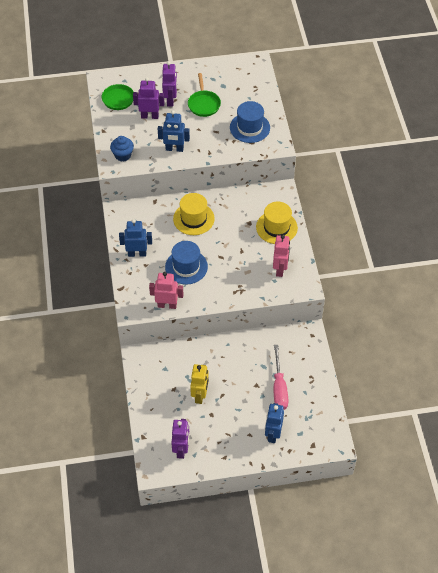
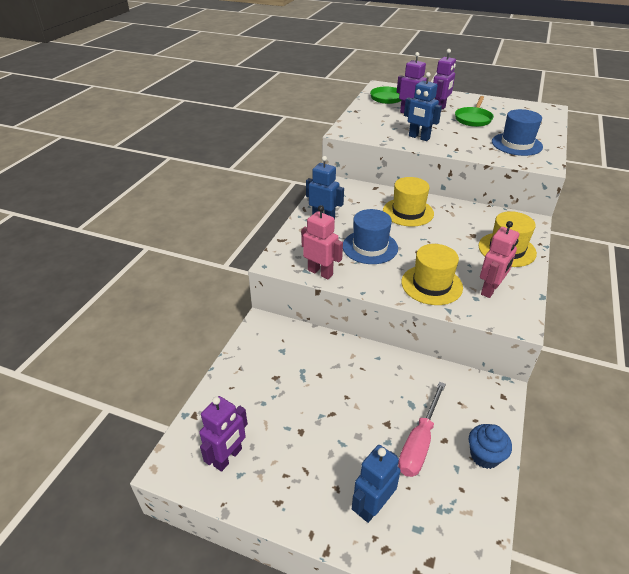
camera: 30 degrees right, 15 degrees down
blue cupcake [110,136,134,162] -> blue cupcake moved to [469,424,512,469]
yellow robot [190,364,209,404] -> none
none -> yellow hat [401,244,463,305]

